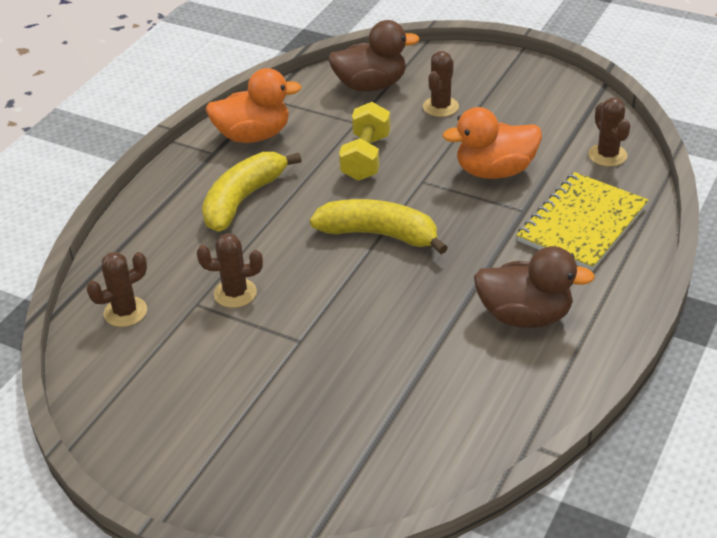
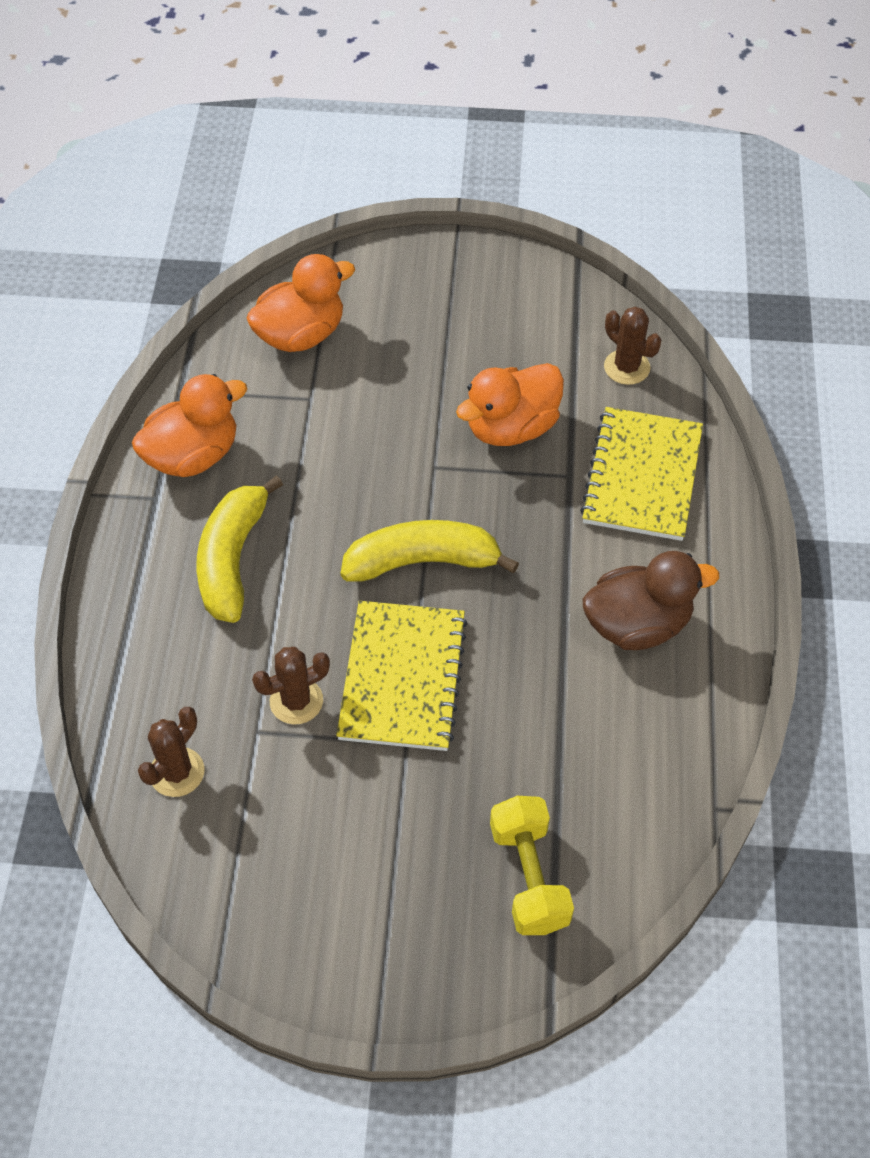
camera: 25 degrees left, 15 degrees up
brown duck [328,20,420,92] -> orange duck [246,254,355,352]
yellow dumbbell [339,102,390,181] -> yellow dumbbell moved to [490,796,574,935]
brown cactus [423,51,459,117] -> none
none -> yellow notebook [336,601,468,751]

